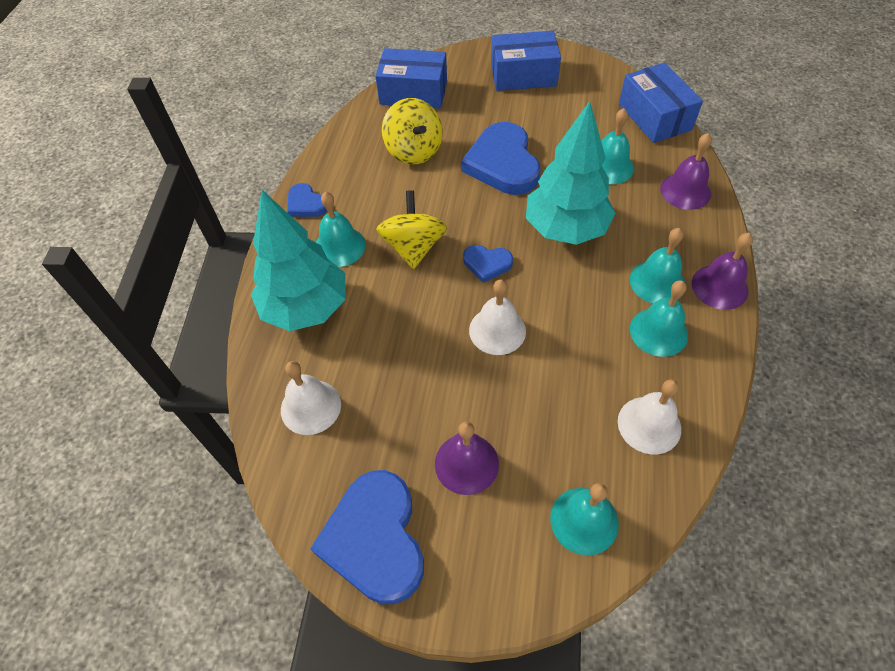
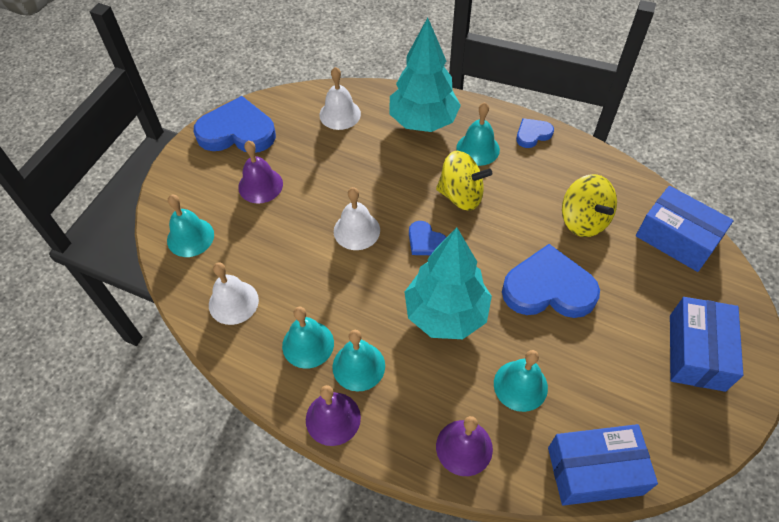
camera: 105 degrees right, 0 degrees up
blue box [375,48,447,109] -> blue box turned 75 degrees counterclockwise [636,186,734,272]
yellow spinning top [382,98,443,164] -> yellow spinning top turned 105 degrees counterclockwise [562,174,617,237]
blue heart [463,245,513,283] -> blue heart turned 75 degrees counterclockwise [409,221,446,255]

